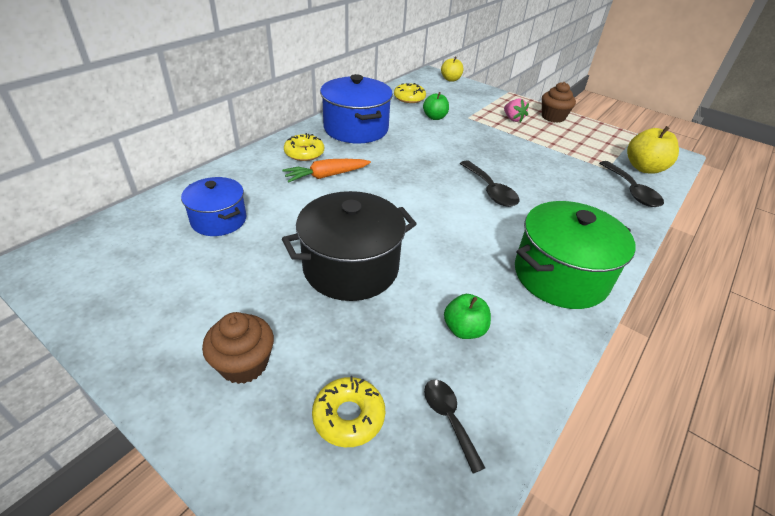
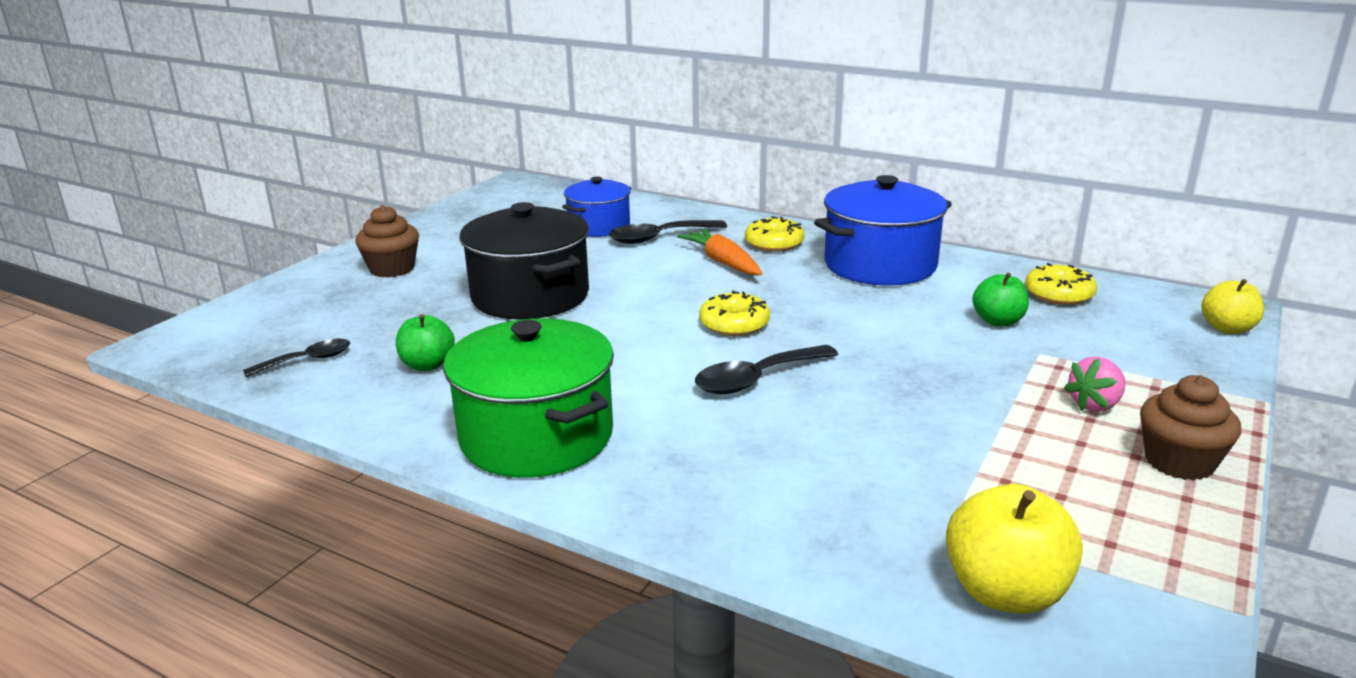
camera: 85 degrees right, 15 degrees down
yellow donut [312,376,385,447] -> yellow donut moved to [699,290,770,336]
black spoon [599,161,664,207] -> black spoon moved to [609,220,727,244]

